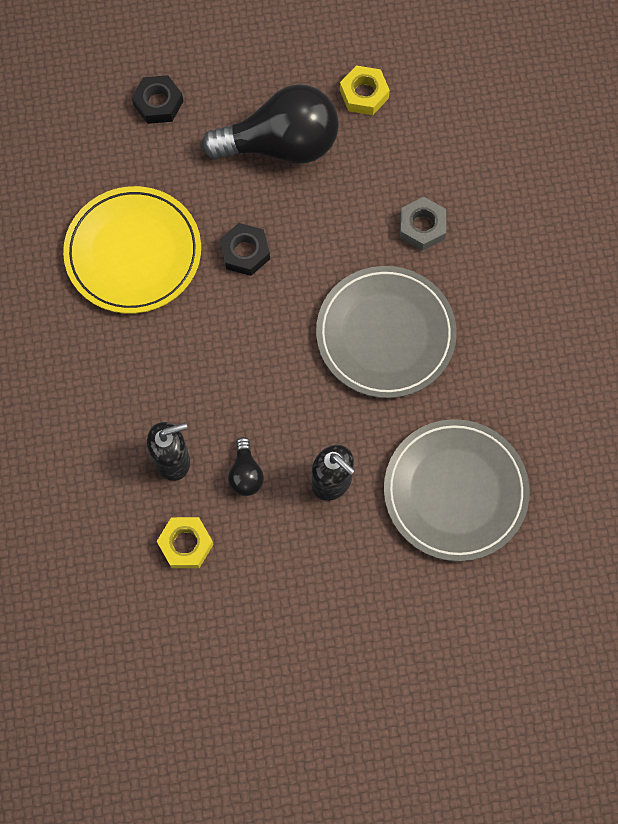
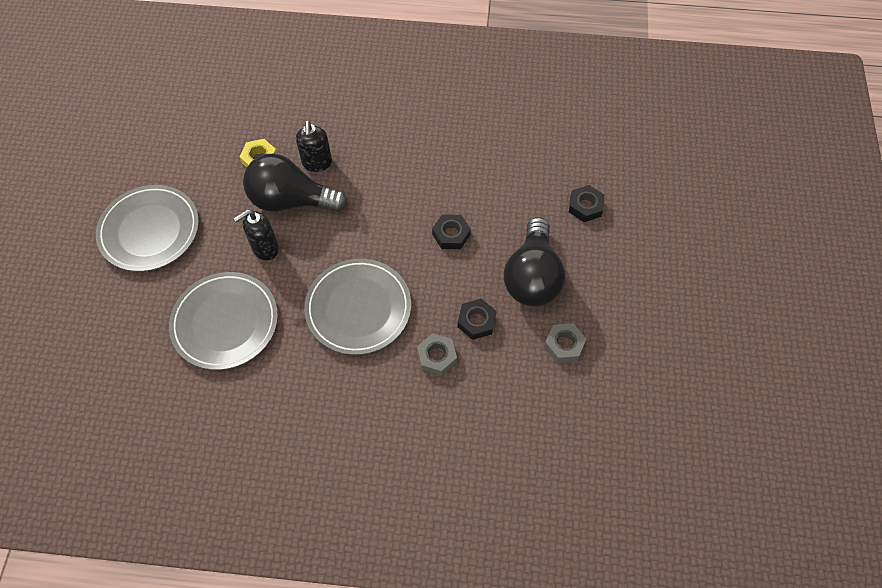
camera: 105 degrees right, 10 degrees down
yellow plate [63,186,201,314] -> none
black light bulb [228,437,264,496] -> black light bulb [243,154,348,212], size x2.33
yellow nut [340,65,390,115] -> grey nut [544,323,586,363]
none -> grey plate [96,185,199,272]
none -> black nut [458,299,497,340]

